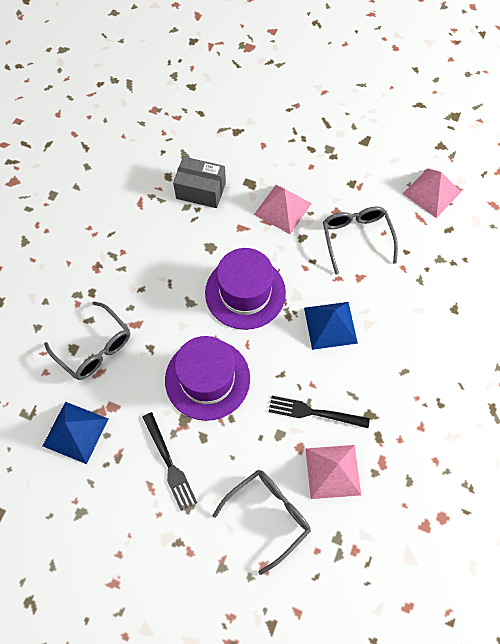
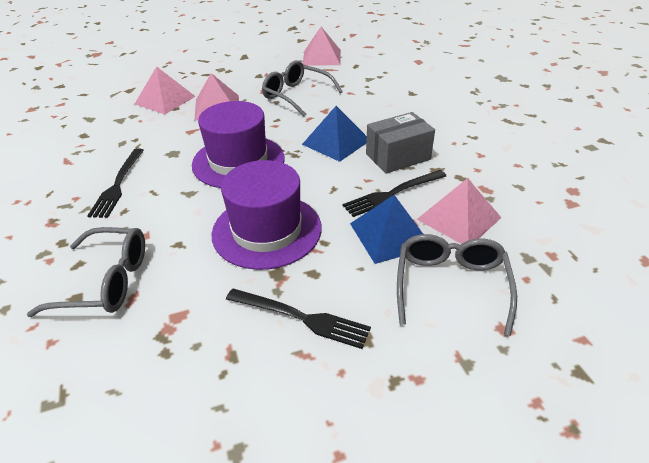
camera: 40 degrees left, 25 degrees down
blue pyramid [43,402,108,464] -> blue pyramid moved to [350,195,423,264]
grey box [173,157,226,208] -> grey box moved to [366,112,435,174]
none -> black fork [87,148,144,218]
none -> pink pyramid [135,66,196,114]

